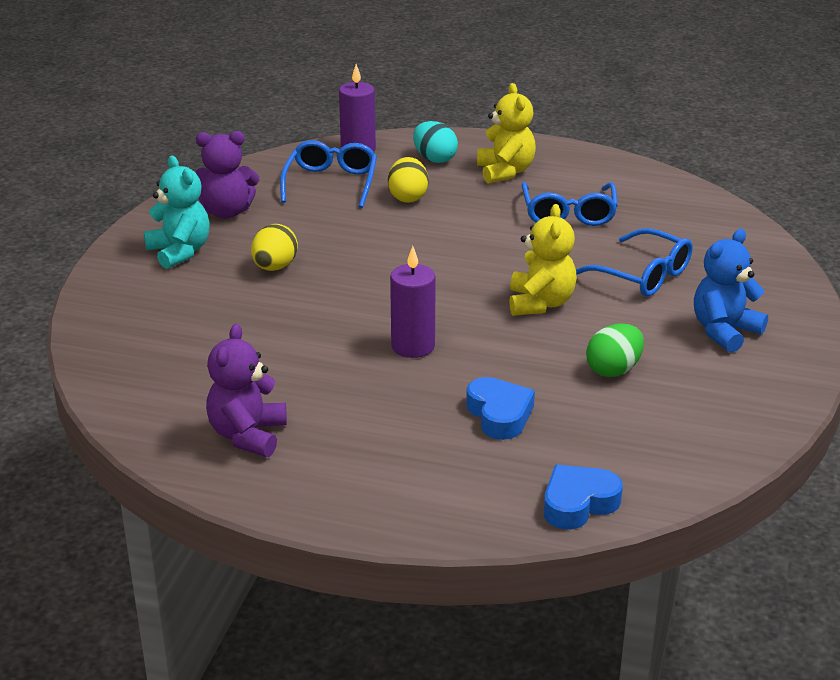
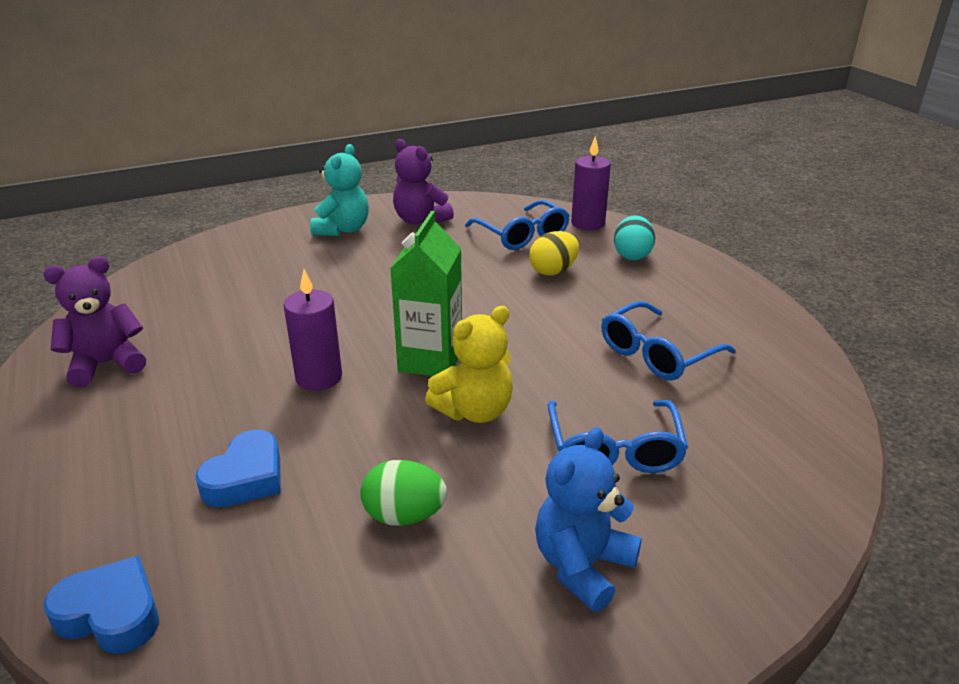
camera: 50 degrees right, 0 degrees up
yellow egg [251,224,298,271] -> none
blue glasses [280,140,377,208] -> blue glasses turned 90 degrees clockwise [465,200,570,250]
yellow teddy bear [477,83,536,184] -> none
blue teddy bear [694,229,768,353] -> blue teddy bear turned 60 degrees counterclockwise [535,427,642,612]
none -> green carton [390,211,462,376]

